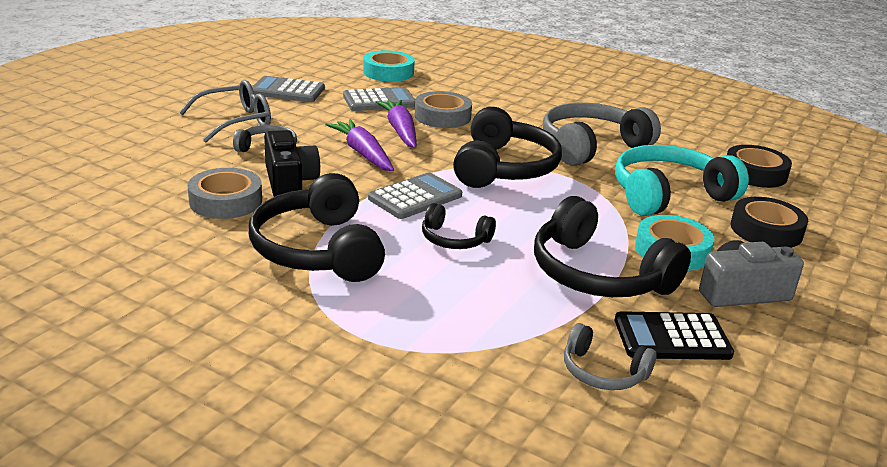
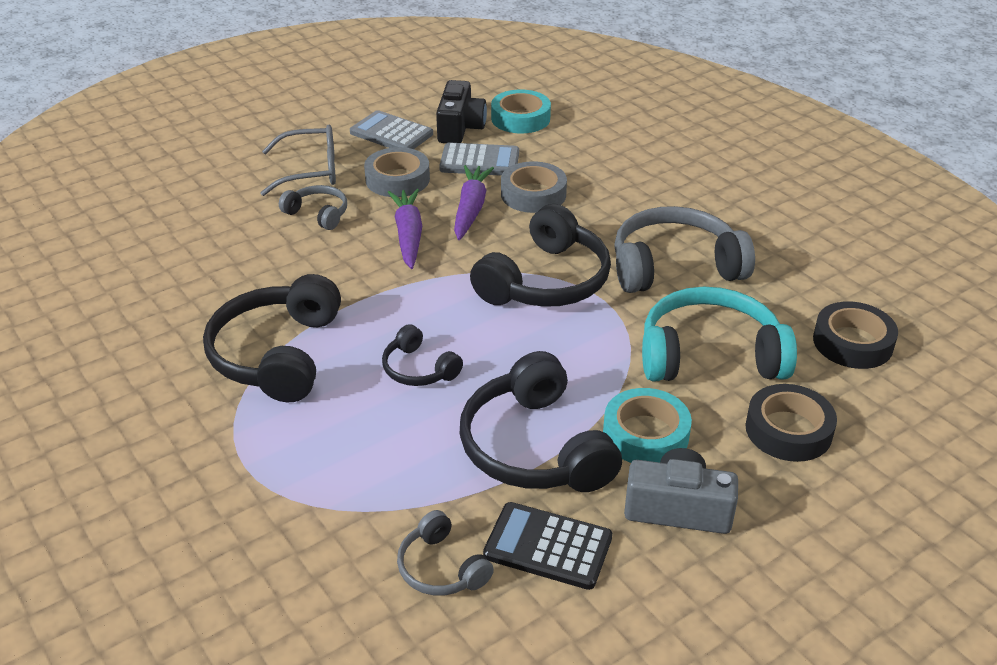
camera: 25 degrees right, 10 degrees up
grey tape [188,168,262,219] -> grey tape moved to [364,147,430,197]
black camera [264,130,320,197] -> black camera moved to [436,80,487,143]
grey calculator [368,172,462,219] -> none

